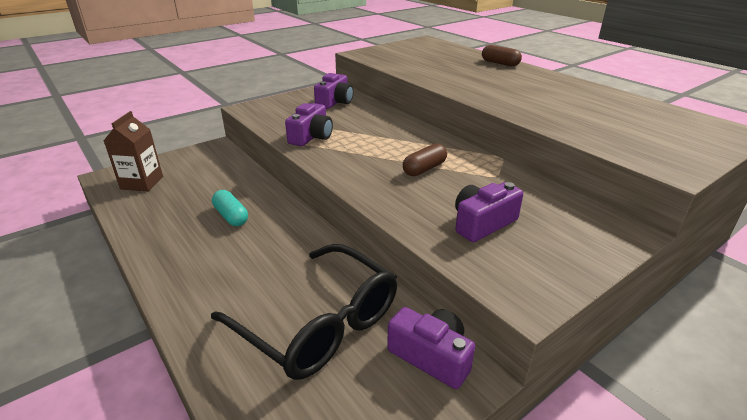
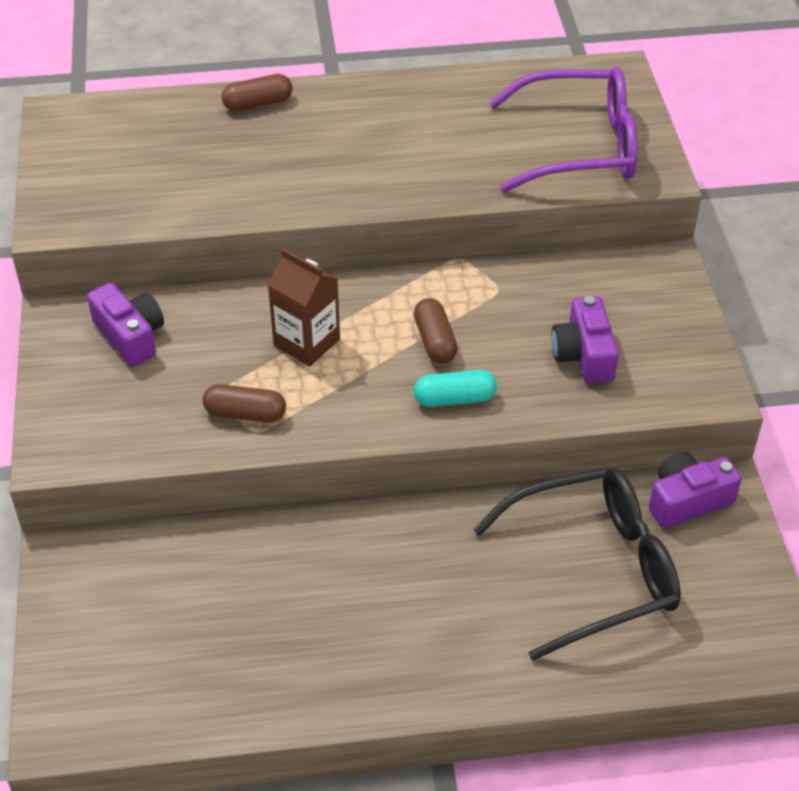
camera: 60 degrees left, 15 degrees up
brown carton [104,111,163,191] -> brown carton moved to [268,248,340,366]
turquoise capsule [212,190,248,226] -> turquoise capsule moved to [414,370,497,407]
purple camera [285,103,333,146] -> brown capsule [203,384,286,423]
none -> purple glasses [489,67,638,192]

